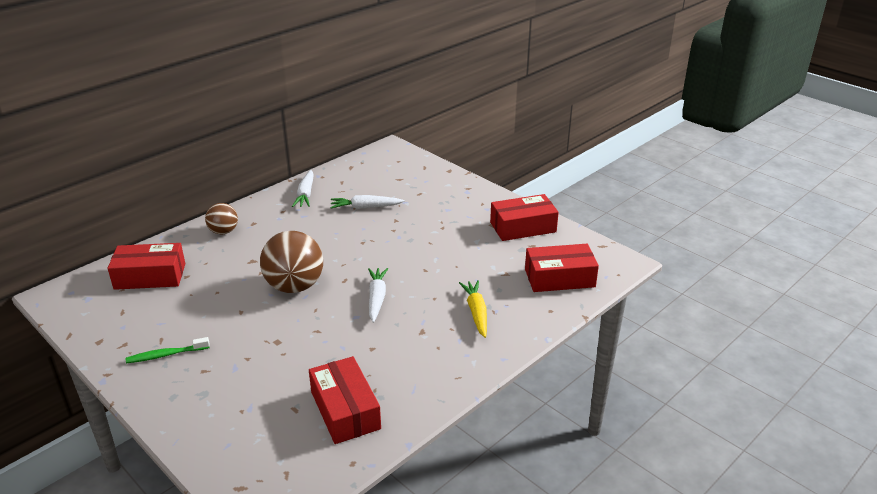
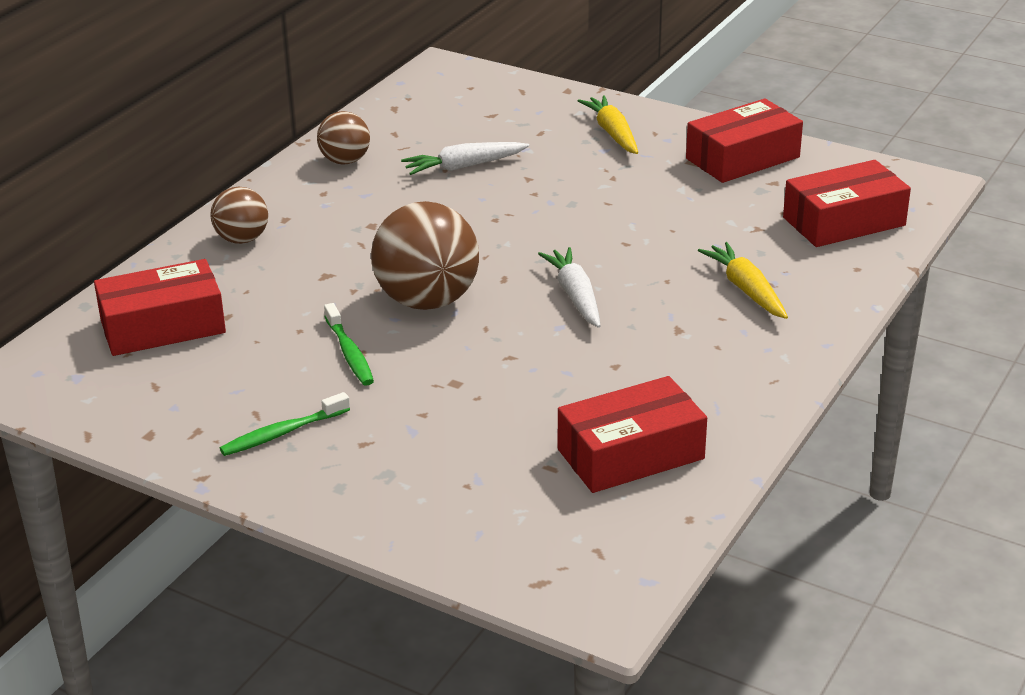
camera: 15 degrees left, 0 degrees up
white carrot [292,170,314,207] -> brown ball [317,111,370,165]
red box [309,356,381,444] -> red box turned 75 degrees counterclockwise [558,376,707,493]
none -> green toothbrush [324,303,374,386]
none -> yellow carrot [578,95,638,154]

